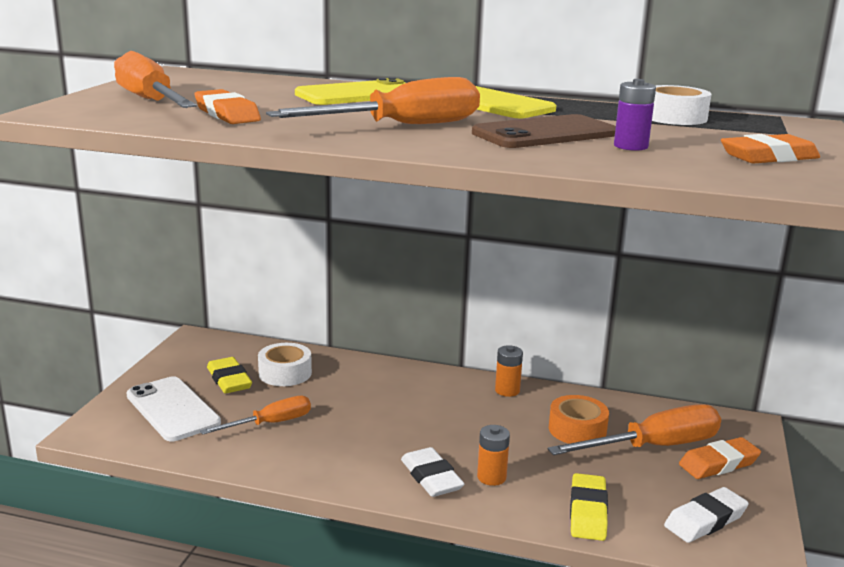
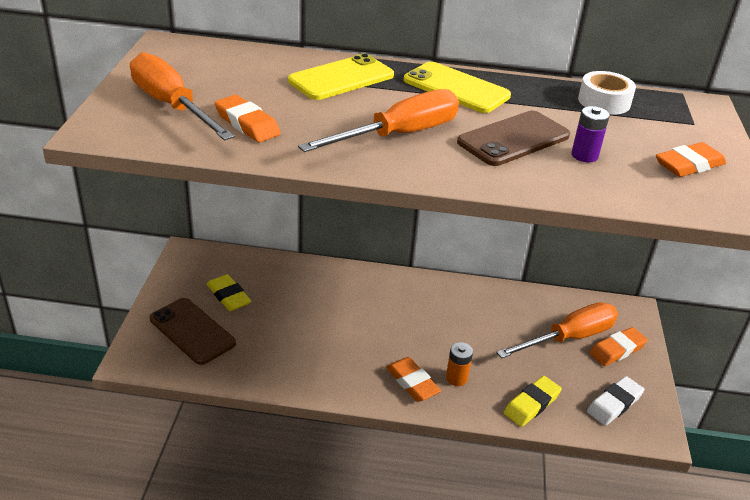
camera: 10 degrees left, 15 degrees up
white phone [126,376,221,441] -> brown phone [150,298,236,365]
orange screwdriver [200,396,311,435] -> none
white tape [258,343,312,386] -> none
white eraser [401,447,464,497] -> orange eraser [386,357,441,402]
orange battery [495,345,523,397] -> none
orange tape [549,395,609,444] -> none
yellow eraser [570,473,608,541] -> yellow eraser turned 45 degrees clockwise [504,376,562,427]

